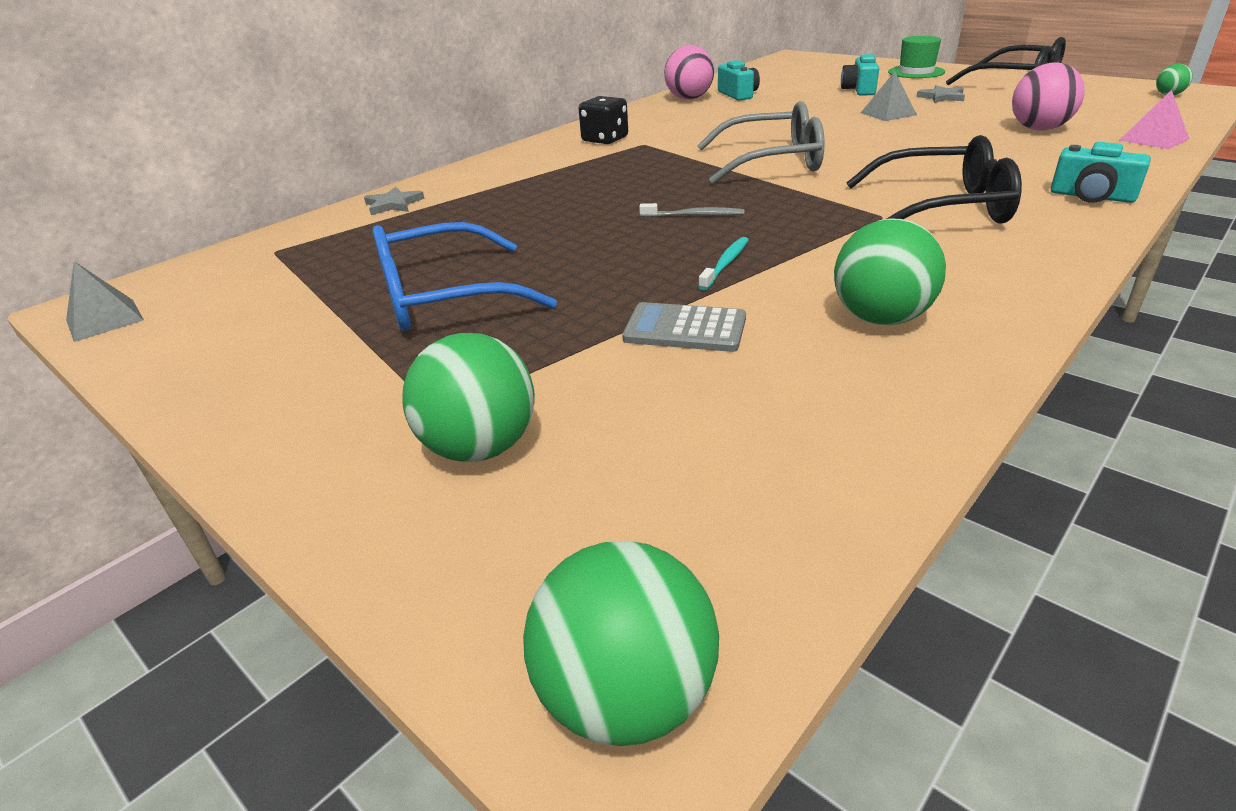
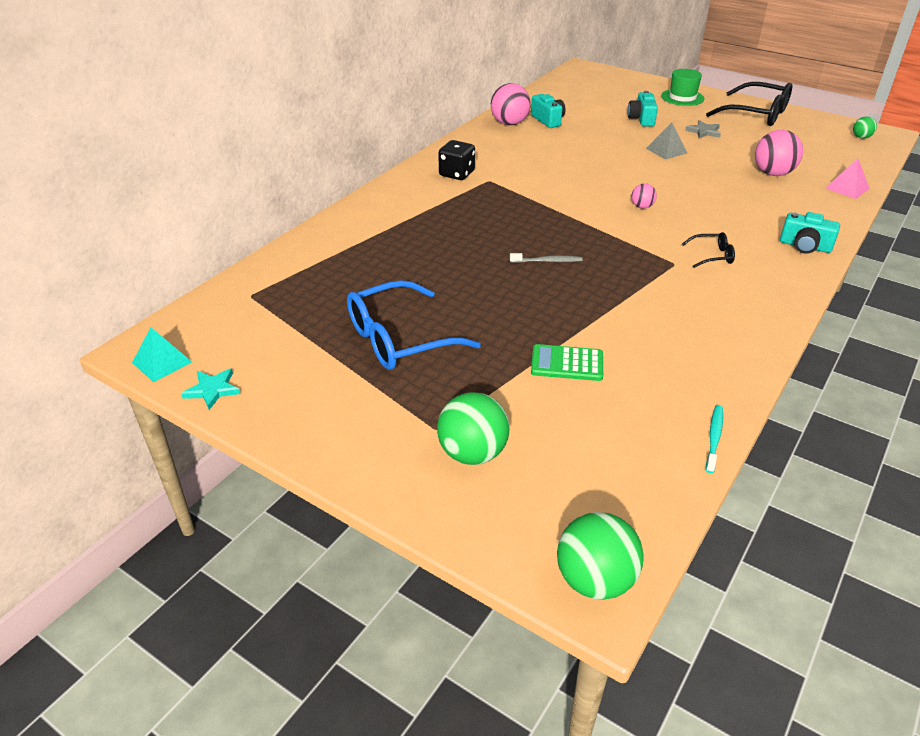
camera: 10 degrees left, 5 degrees up
grey pyramid [66,261,144,342] -> turquoise pyramid [132,328,192,382]
grey star [364,187,424,215] -> none
grey calculator [622,302,746,352] -> green calculator [531,344,603,381]
grey glasses [697,101,825,184] -> none
turquoise toothbrush [698,237,749,290] -> turquoise toothbrush moved to [706,405,723,473]
green ball [834,219,946,325] -> none
black glasses [846,135,1022,224] -> black glasses [681,232,735,268], size x0.47
none -> turquoise star [181,368,241,410]
none -> pink ball [631,183,657,209]

